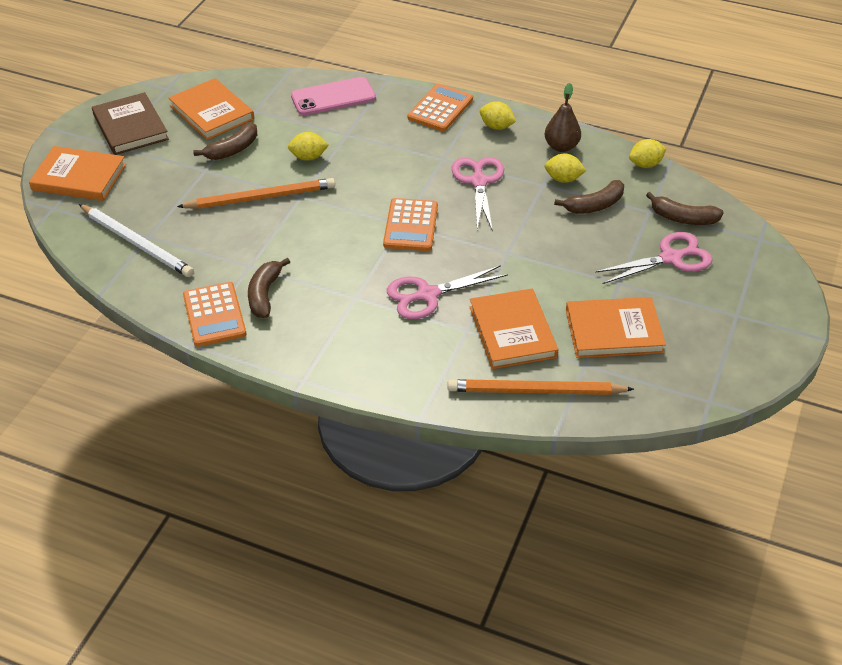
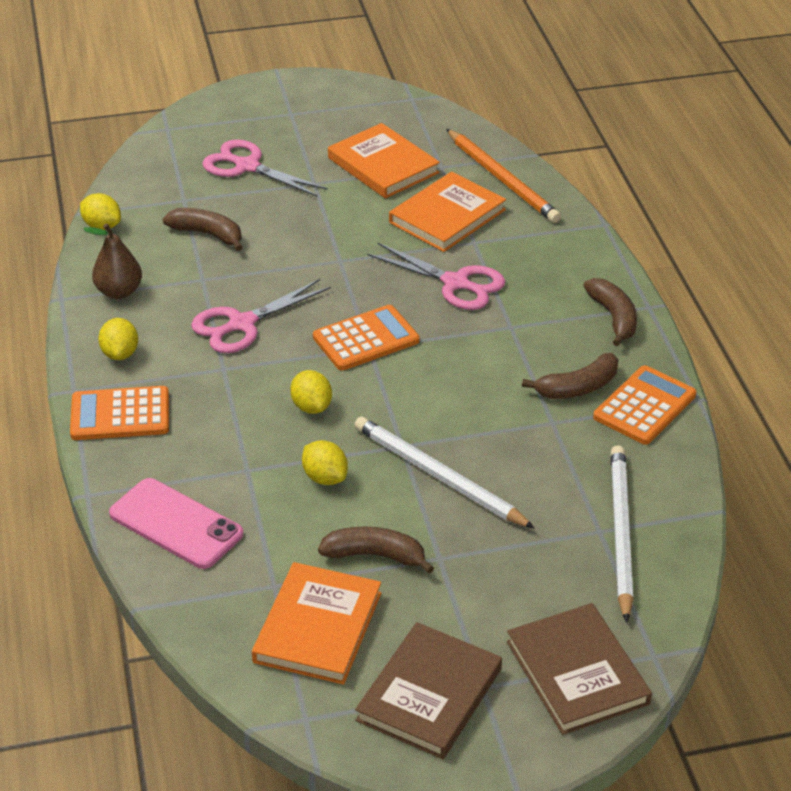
camera: 125 degrees left, 5 degrees down
orange book [29,146,126,201] -> brown book [507,603,652,735]
orange pencil [177,178,335,209] -> white pencil [354,417,535,529]
yellow lemon [545,153,586,183] -> yellow lemon moved to [290,370,332,414]
brown banana [646,192,724,225] -> brown banana moved to [583,278,637,346]

